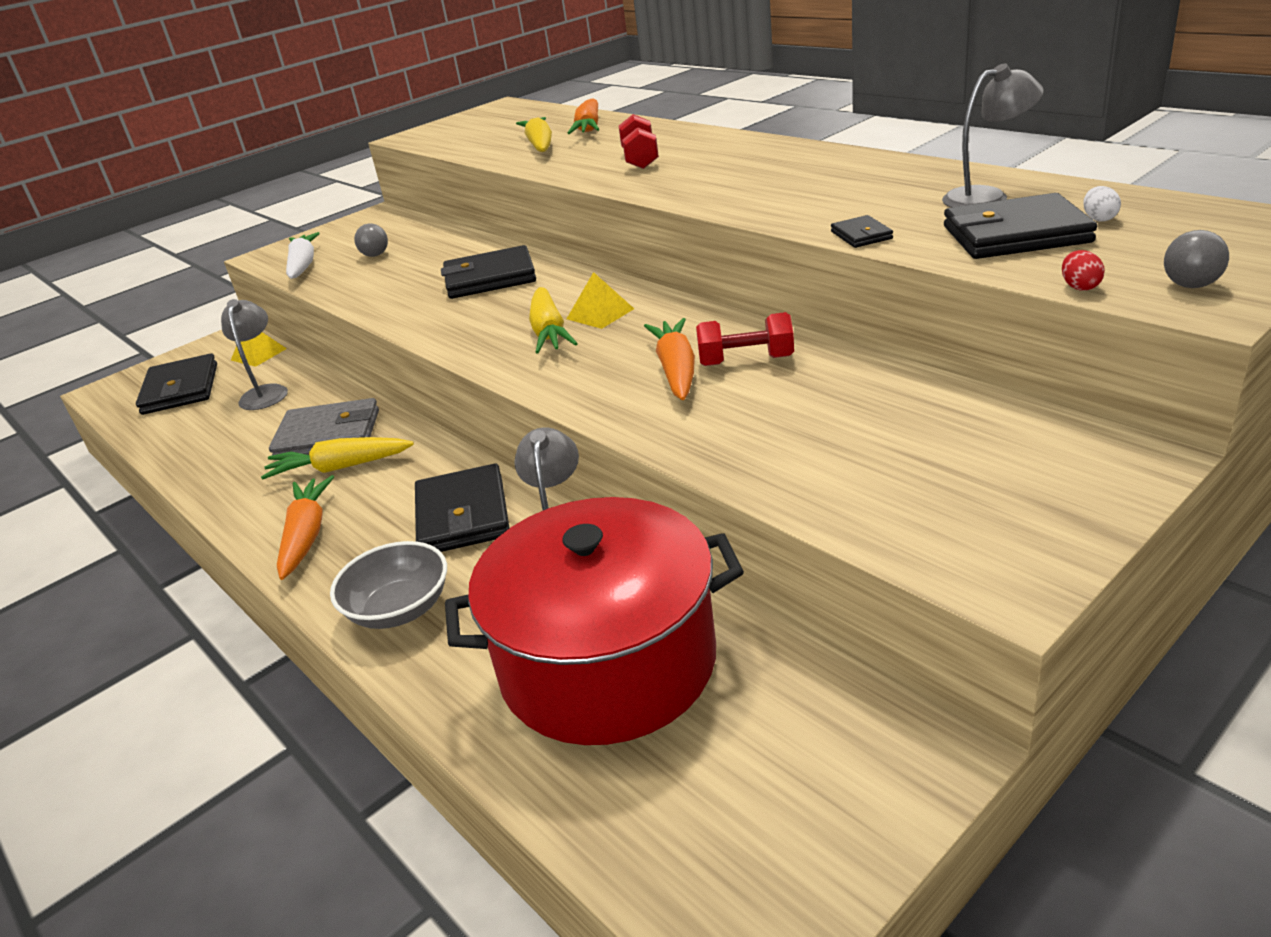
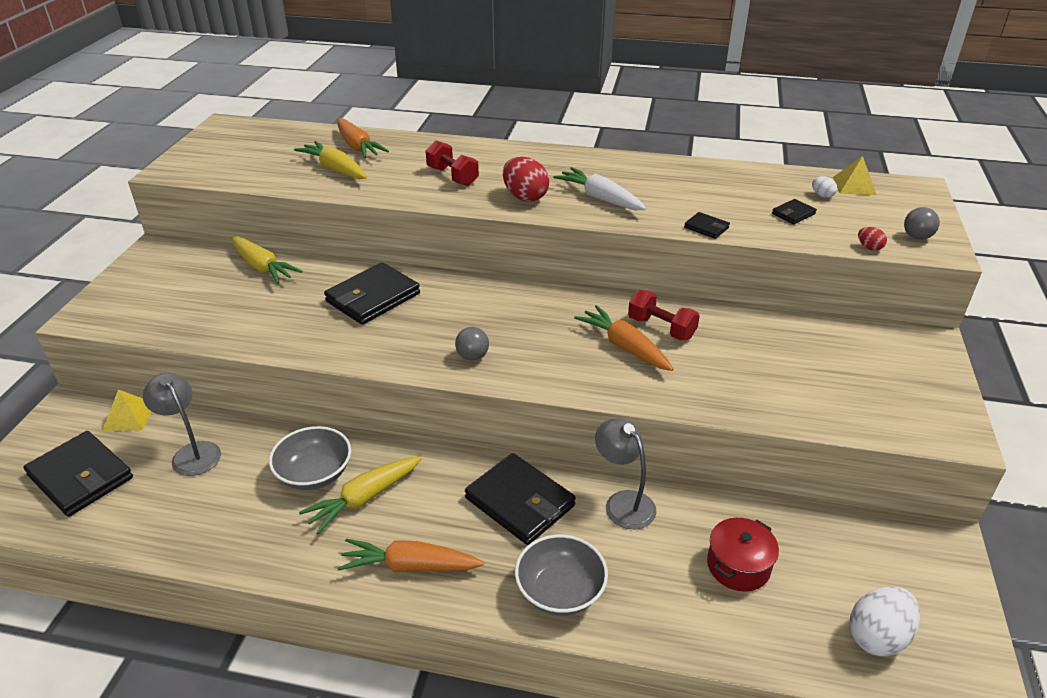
camera: 40 degrees left, 5 degrees up
grey wallet [269,398,379,455] -> grey bowl [269,426,351,490]
orange carrot [277,475,334,580] -> orange carrot turned 45 degrees counterclockwise [337,538,484,572]
white carrot [286,232,320,279] -> white carrot moved to [553,167,646,210]
grey ball [354,224,388,257] -> grey ball moved to [455,327,489,361]
red pot [445,497,744,745] -> red pot [707,518,779,592], size x0.42
yellow carrot [529,287,578,353] -> yellow carrot moved to [231,236,302,284]
yellow pyramid [567,272,634,329] -> yellow pyramid moved to [833,156,876,195]
red dumbbell [696,312,794,366] -> red dumbbell turned 75 degrees clockwise [628,290,700,340]
grey lamp [942,63,1044,207] -> none
black wallet [944,193,1097,259] -> black wallet [772,199,817,224], size x0.47
none -> red egg [503,157,549,202]
none -> white egg [849,586,920,657]

